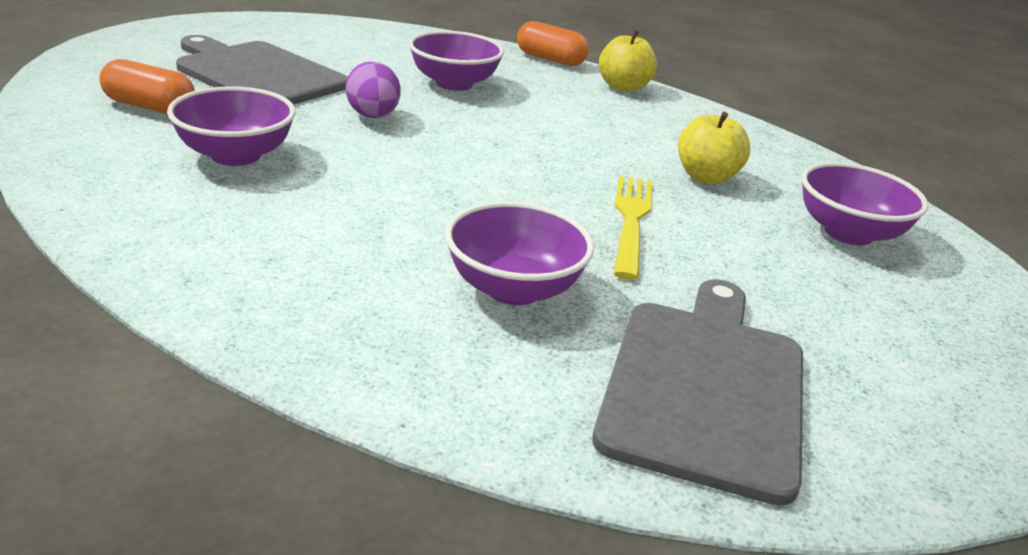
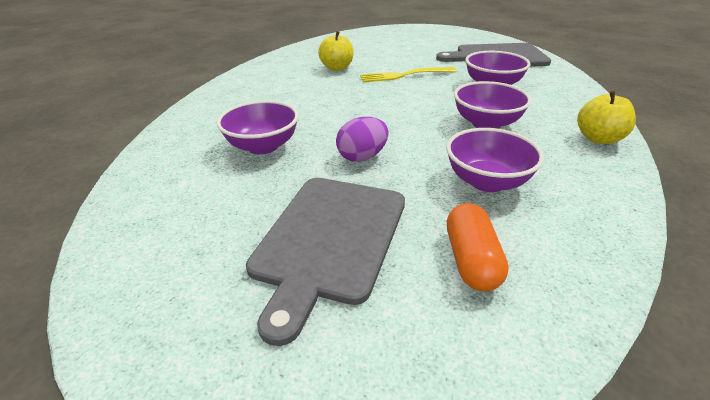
camera: 105 degrees left, 5 degrees up
orange capsule [517,21,589,66] -> none
yellow apple [599,30,657,92] -> yellow apple moved to [577,91,636,144]
purple bowl [802,162,928,245] -> purple bowl moved to [454,81,531,129]

